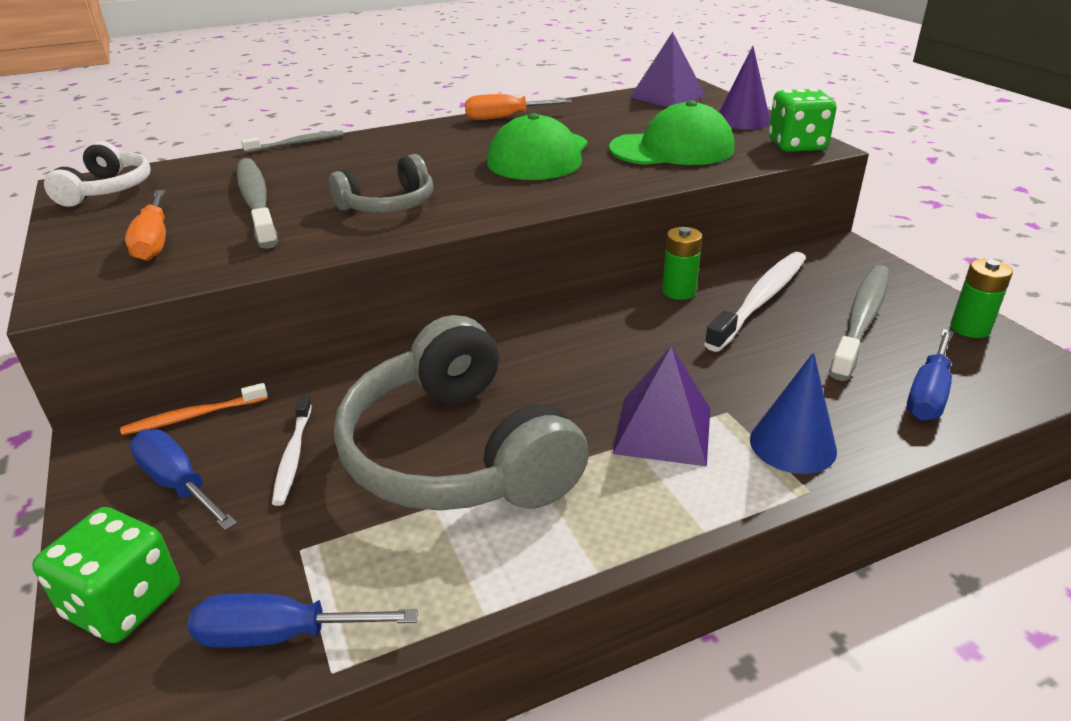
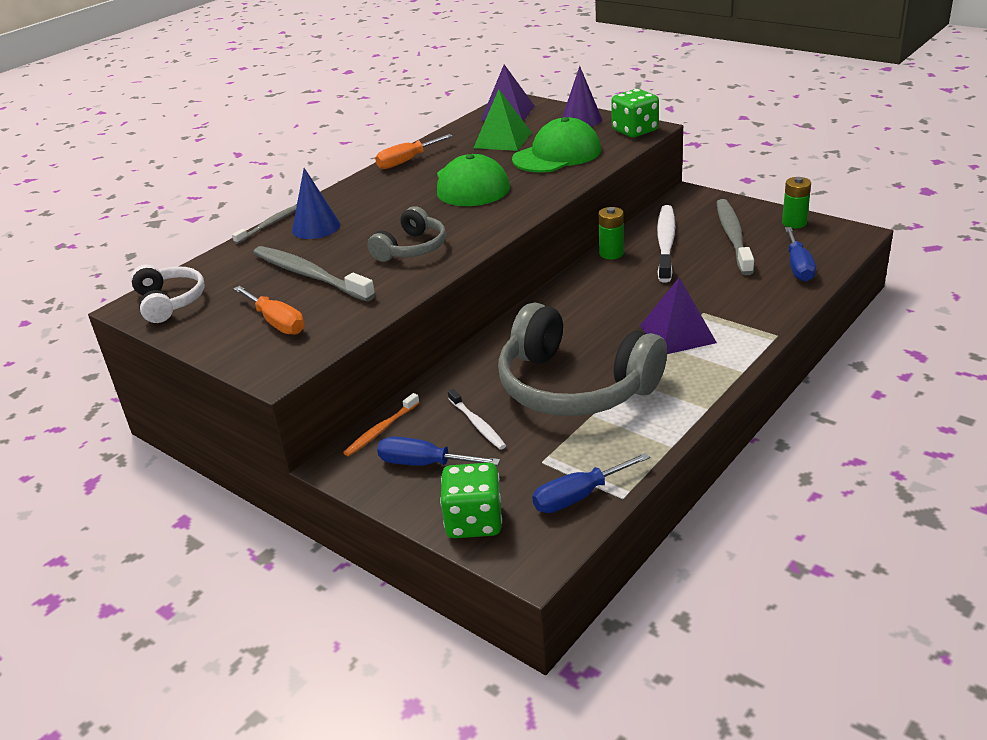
camera: 25 degrees left, 0 degrees up
blue cone [750,352,837,474] -> blue cone moved to [292,168,340,239]
none -> green pyramid [474,89,532,151]

